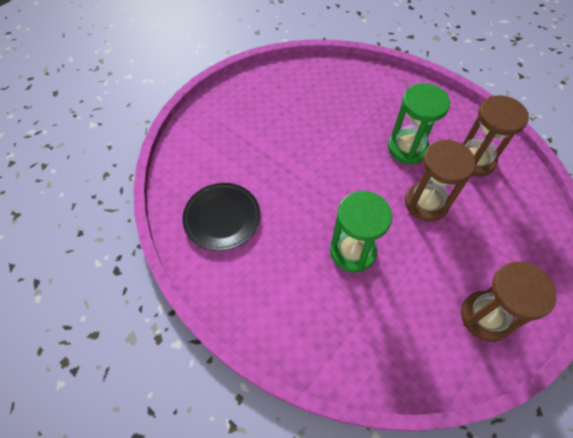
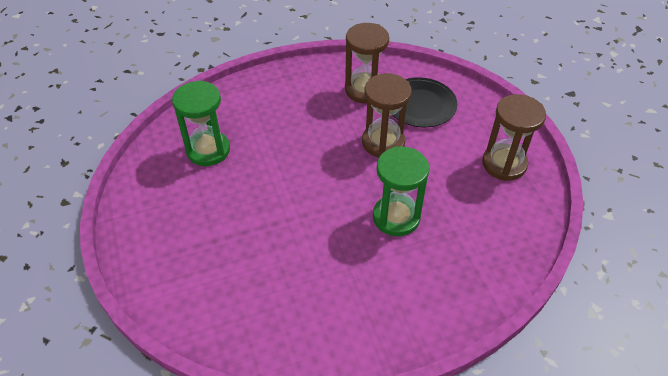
camera: 60 degrees left, 10 degrees down
black plate [182,183,261,251] -> black plate moved to [393,77,457,127]
green hourglass [388,83,450,165] -> green hourglass moved to [172,80,230,166]

